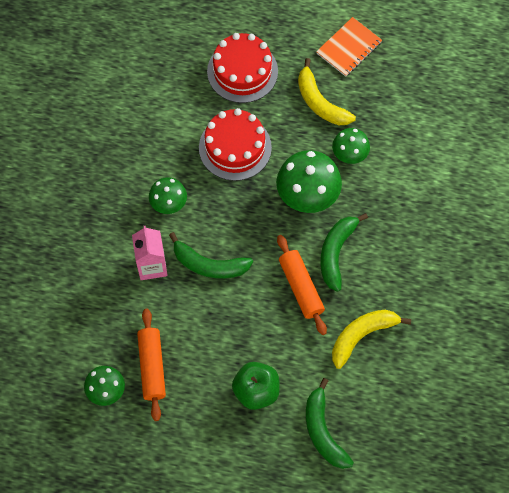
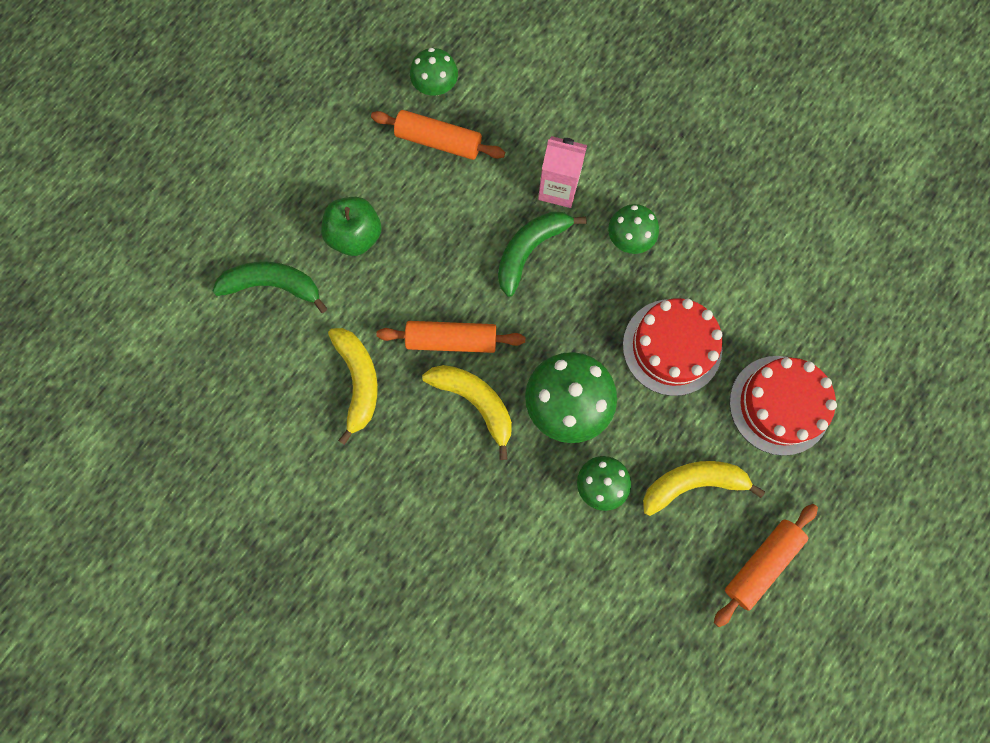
camera: 115 degrees right, 10 degrees up
orange notebook [316,17,382,77] -> orange rolling pin [714,504,818,627]
green banana [320,213,368,292] -> yellow banana [422,365,512,460]

